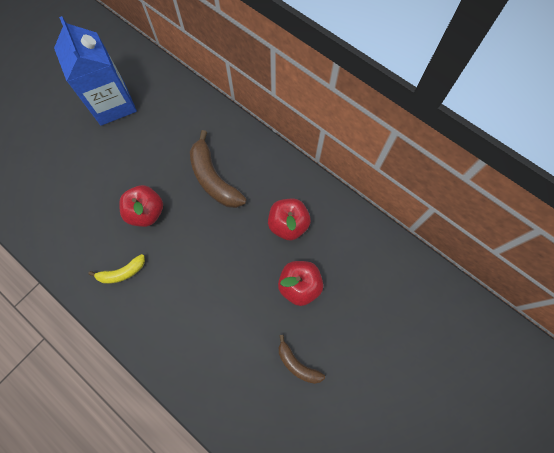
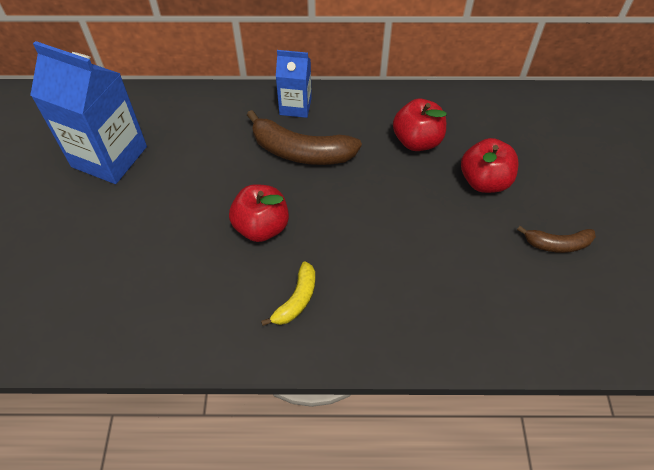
camera: 40 degrees left, 15 degrees down
none -> blue carton [276,50,312,118]

